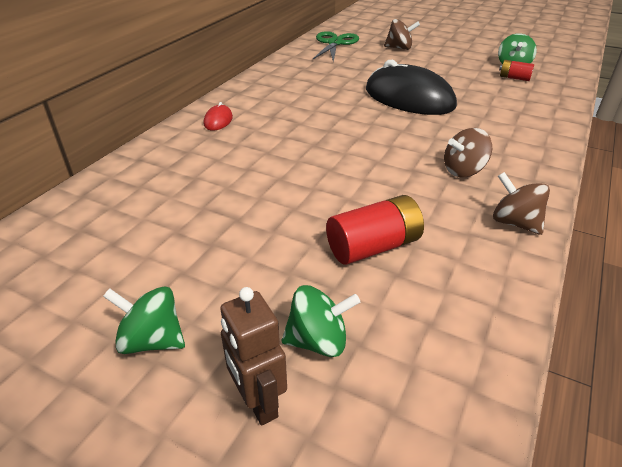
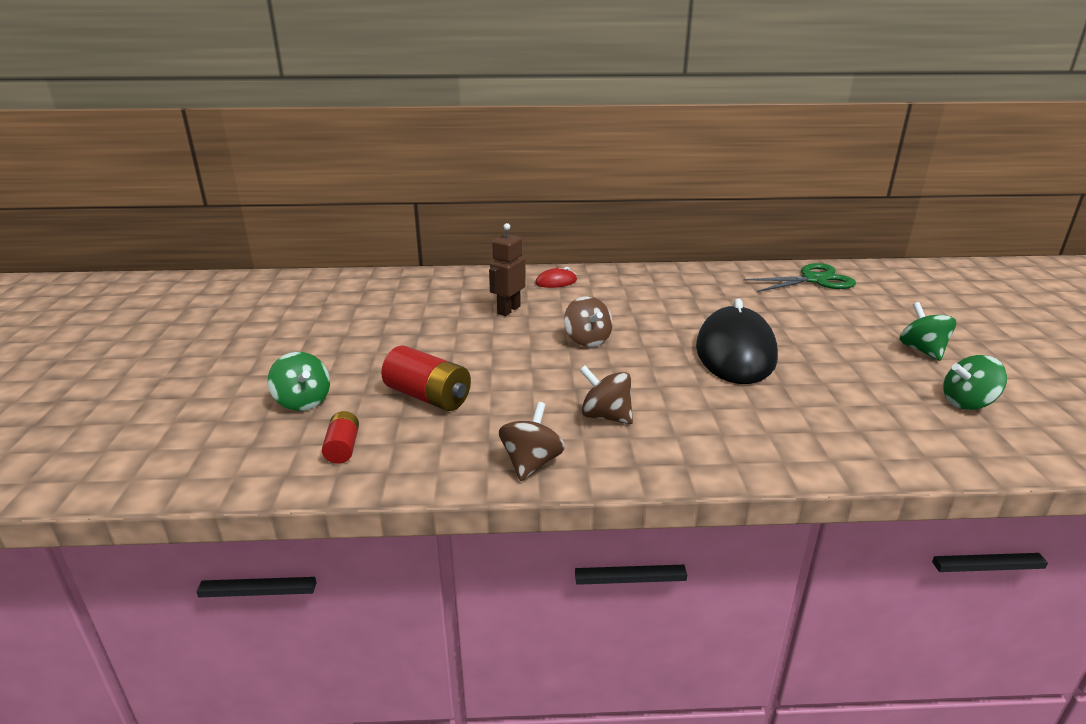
camera: 60 degrees right, 10 degrees down
green spinning top [103,286,185,354] -> green spinning top moved to [900,302,956,361]
brown robot [220,287,287,426] -> brown robot moved to [489,223,526,316]
brown spinning top [384,19,420,50] -> brown spinning top moved to [564,296,613,347]
red battery [499,60,534,81] -> red battery moved to [322,411,359,464]

